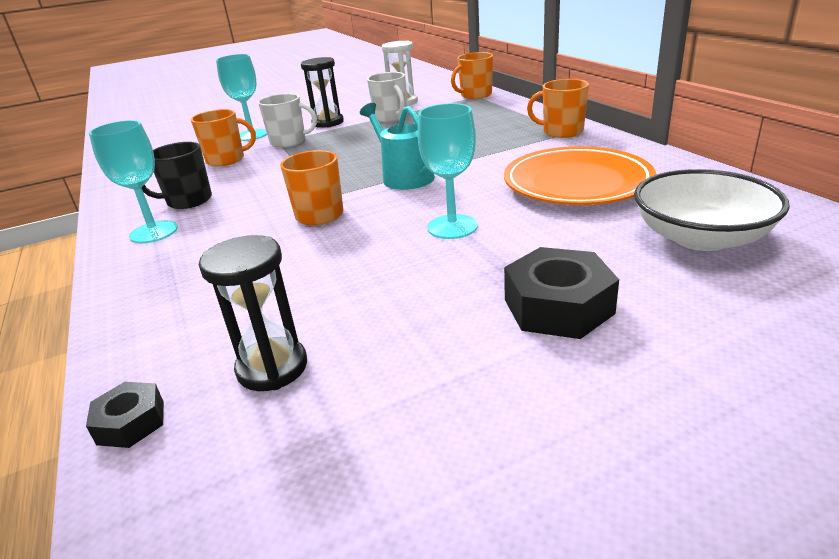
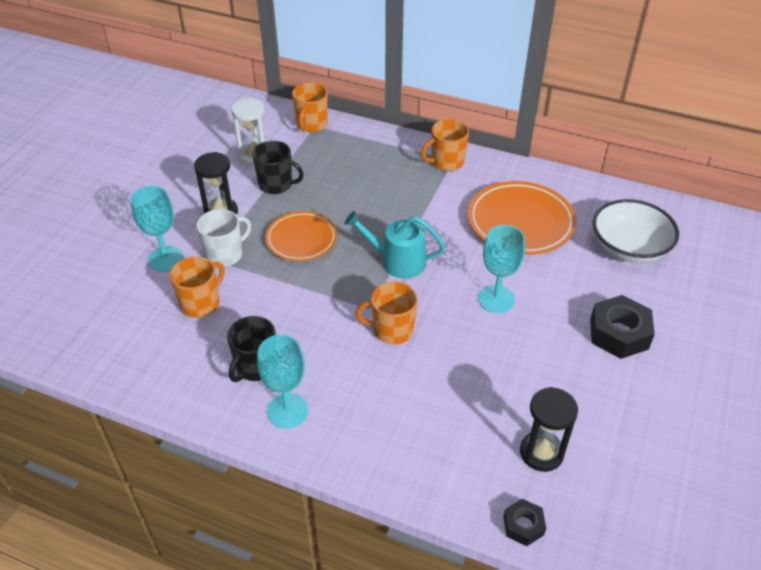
camera: 45 degrees left, 15 degrees up
white mug [367,72,407,122] -> black mug [252,141,304,194]
none -> orange plate [265,211,337,261]

